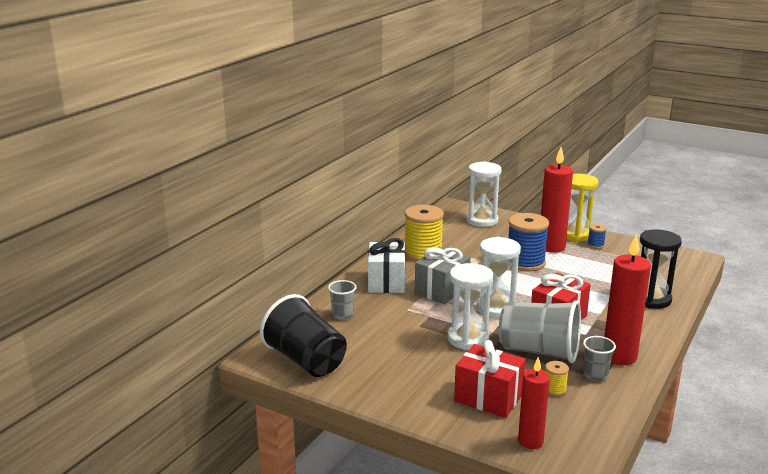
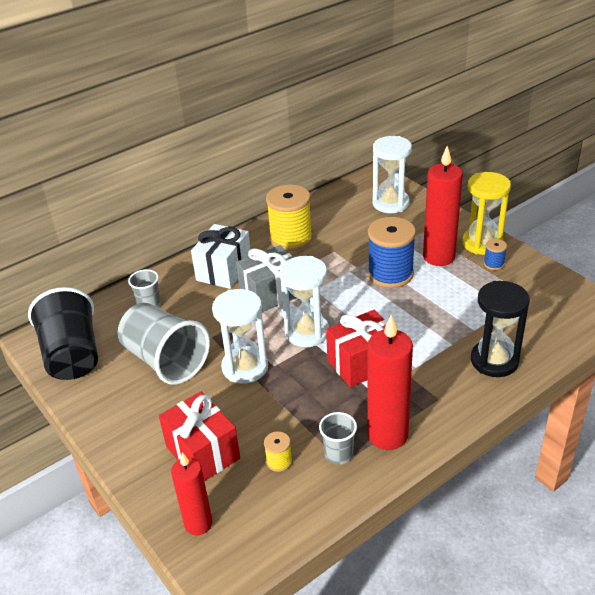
camera: 25 degrees right, 15 degrees up
grey cup [499,300,581,363] -> grey cup moved to [118,303,210,385]

